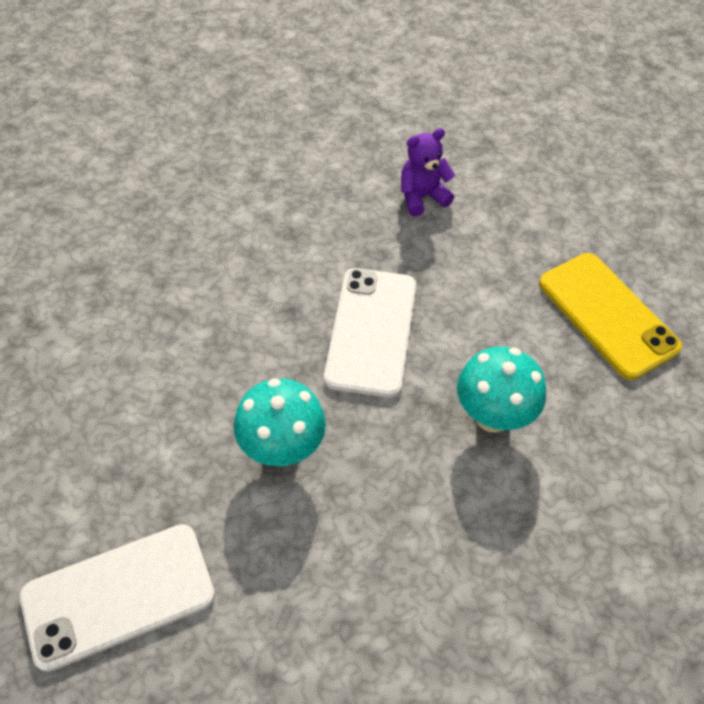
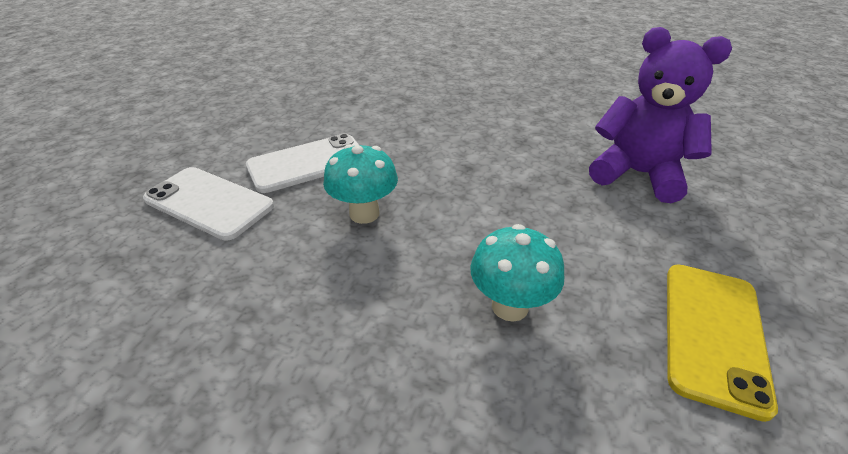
camera: 55 degrees right, 15 degrees down
white phone [324,268,416,398] -> white phone moved to [246,133,359,193]
purple teddy bear [401,128,455,216] -> purple teddy bear [589,27,732,203], size x1.97

